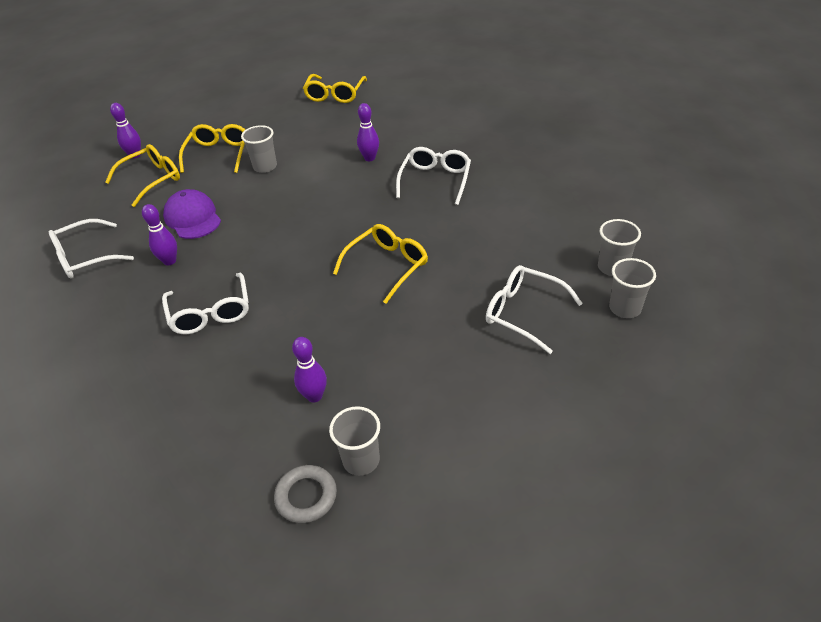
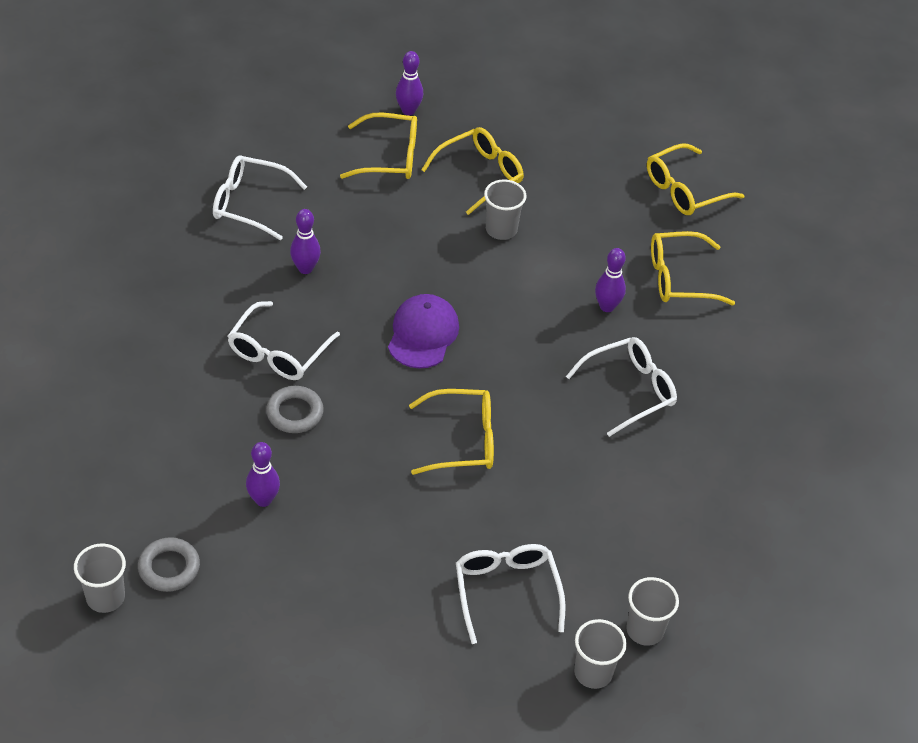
camera: 40 degrees right, 5 degrees up
purple cap [163,189,221,239] -> purple cap moved to [388,294,459,369]
grey cup [329,406,380,476] -> grey cup moved to [74,543,126,613]
none -> grey ring [266,386,324,433]
none -> yellow glasses [651,231,735,305]

